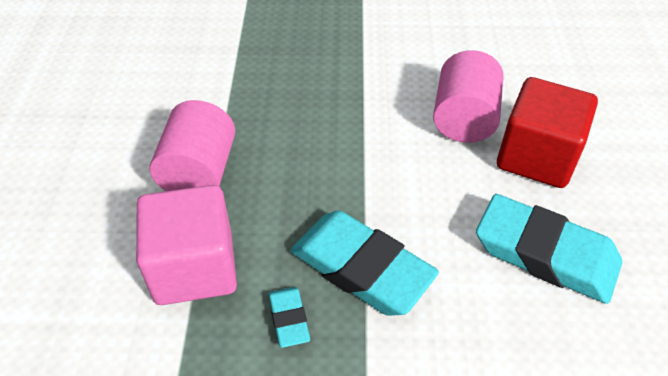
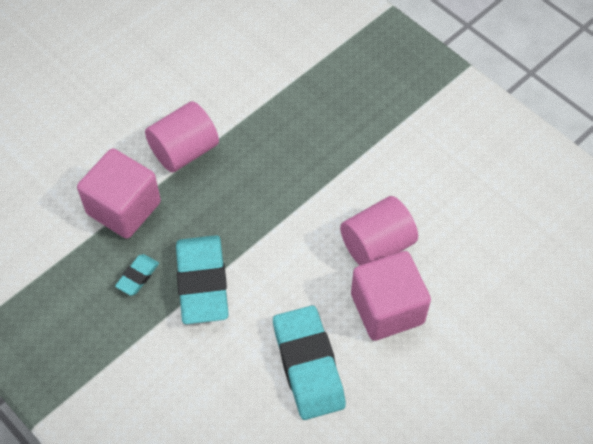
camera: 45 degrees right, 10 degrees up
red cube [497,77,598,188] -> pink cube [351,251,431,341]

